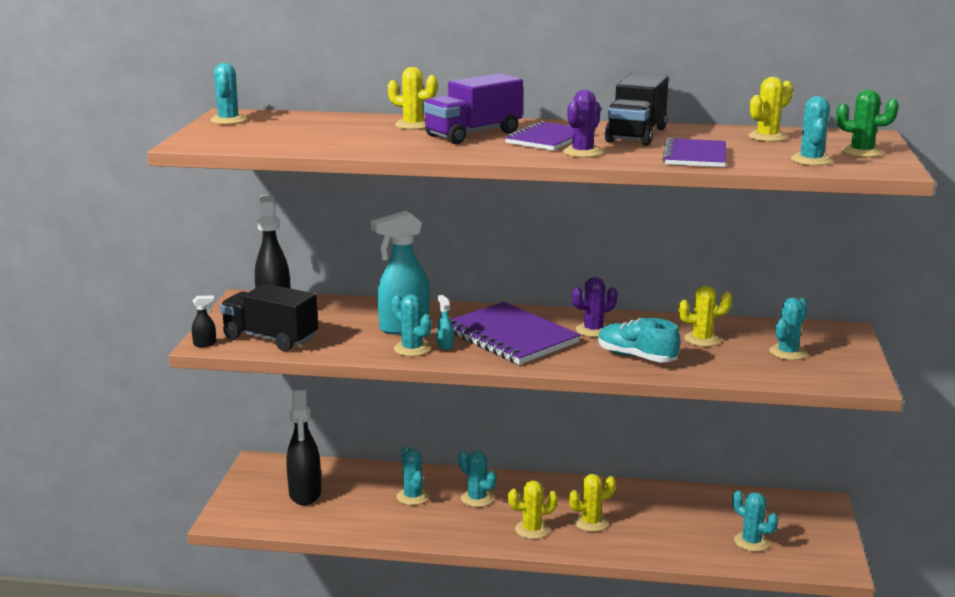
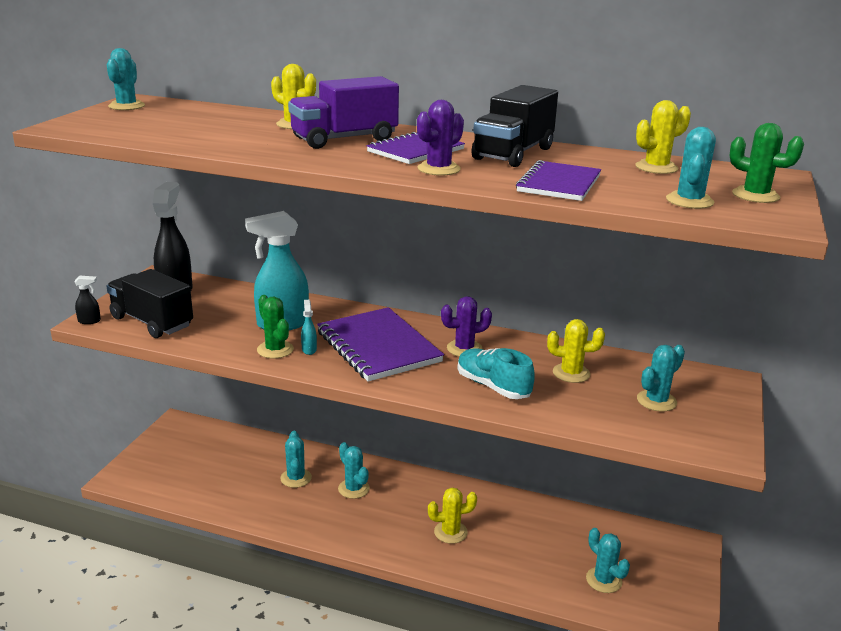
camera: 10 degrees right, 5 degrees up
black spray bottle [286,390,321,505] -> none
turquoise cactus [392,294,432,356] -> green cactus [257,295,294,359]
yellow cactus [508,481,558,539] -> none

